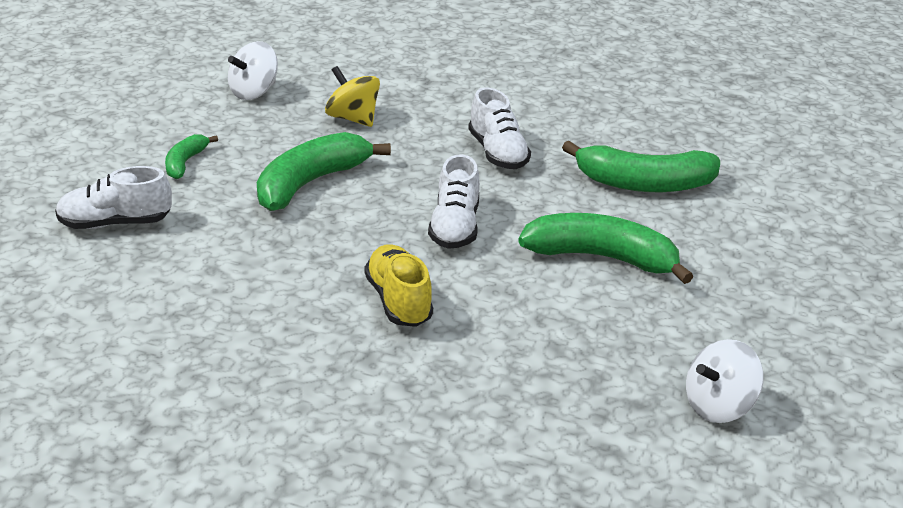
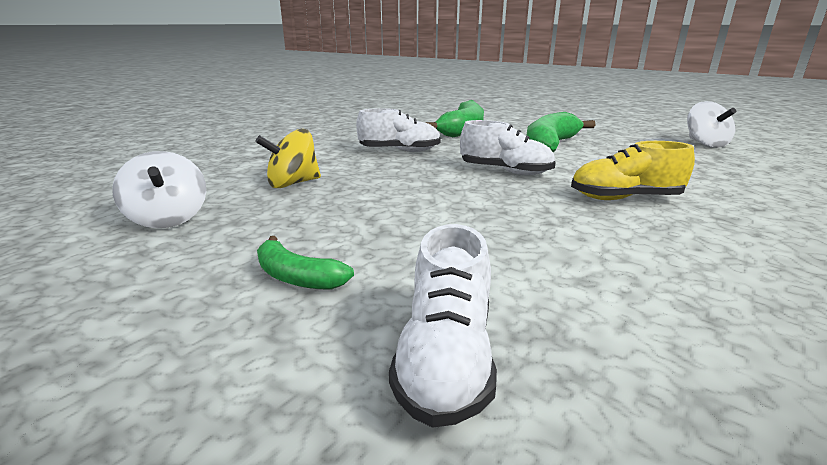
camera: 70 degrees left, 10 degrees down
green banana [257,132,391,211] -> none

